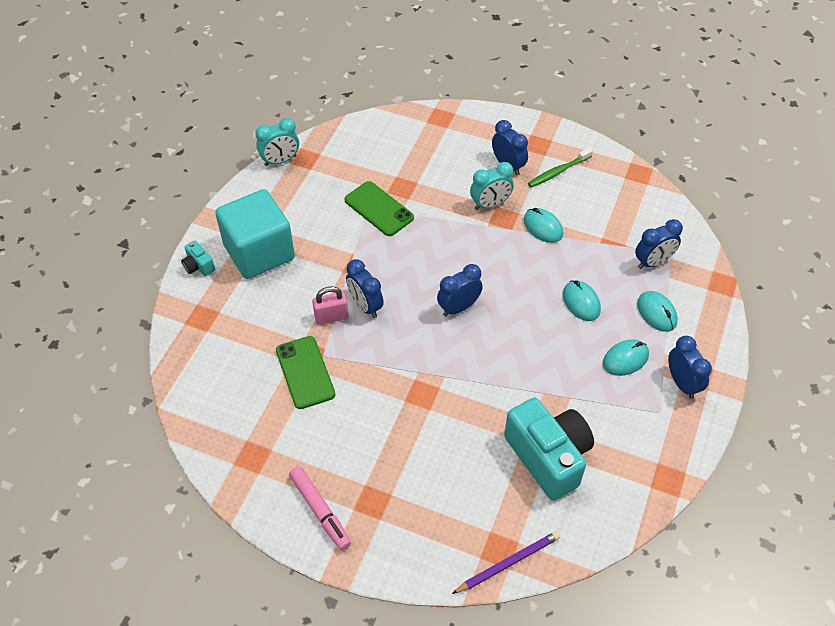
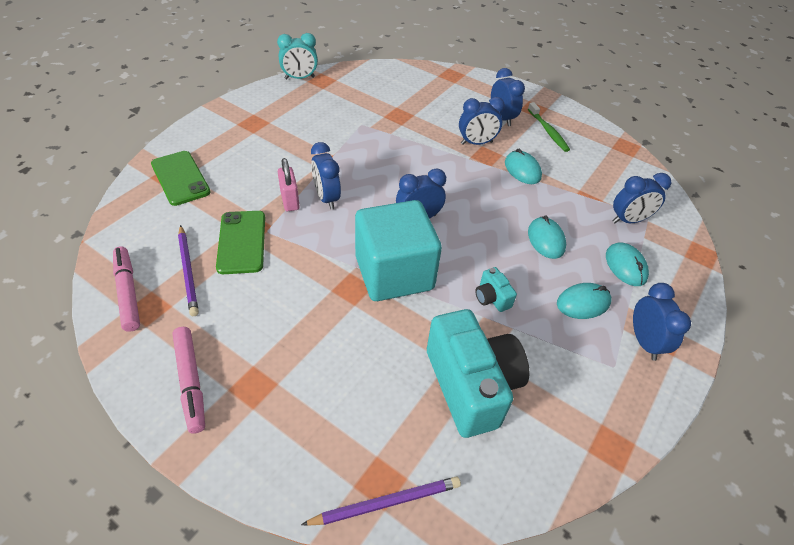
camera: 10 degrees right, 5 degrees down
turquoise camera [181,241,215,276] -> turquoise camera moved to [475,267,517,312]
turquoise cube [215,189,295,279] -> turquoise cube moved to [355,200,442,301]
pink padlock [312,286,349,325] -> pink padlock turned 75 degrees clockwise [278,158,300,211]
green phone [344,181,414,236] -> green phone moved to [151,151,211,206]
turquoise clock [470,162,514,210] -> blue clock [459,97,505,145]
green toothbrush [528,148,593,188] -> green toothbrush turned 90 degrees counterclockwise [528,102,570,152]
none -> pink marker [113,246,140,332]
none -> purple pencil [178,225,199,316]

